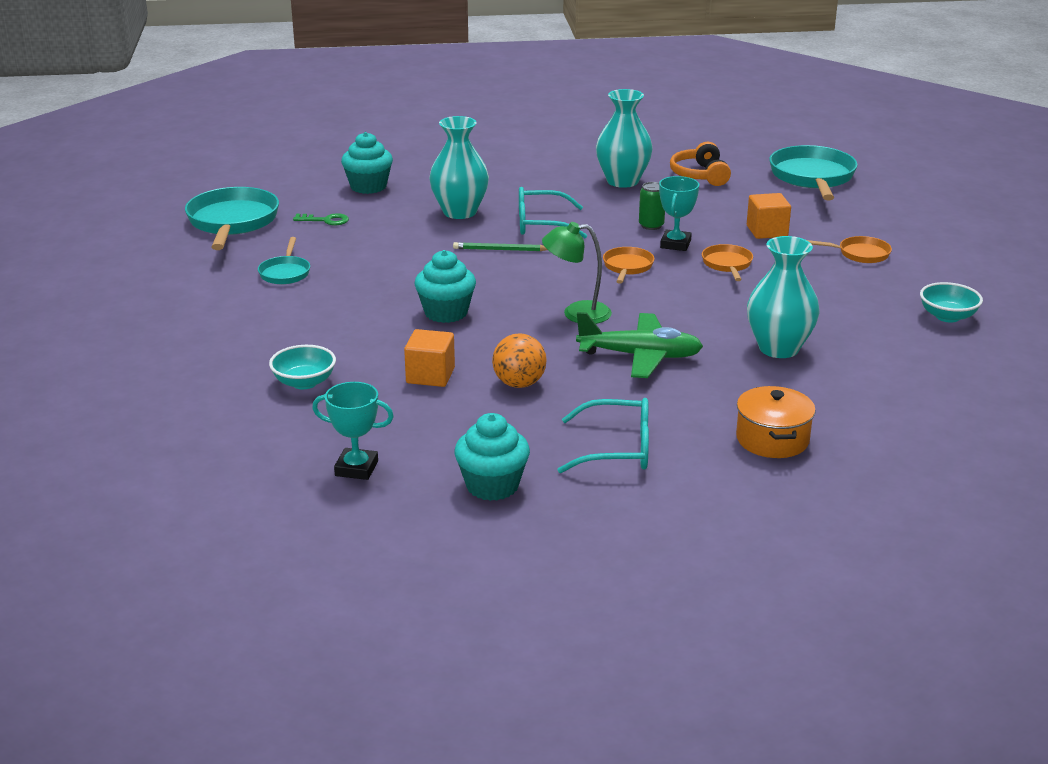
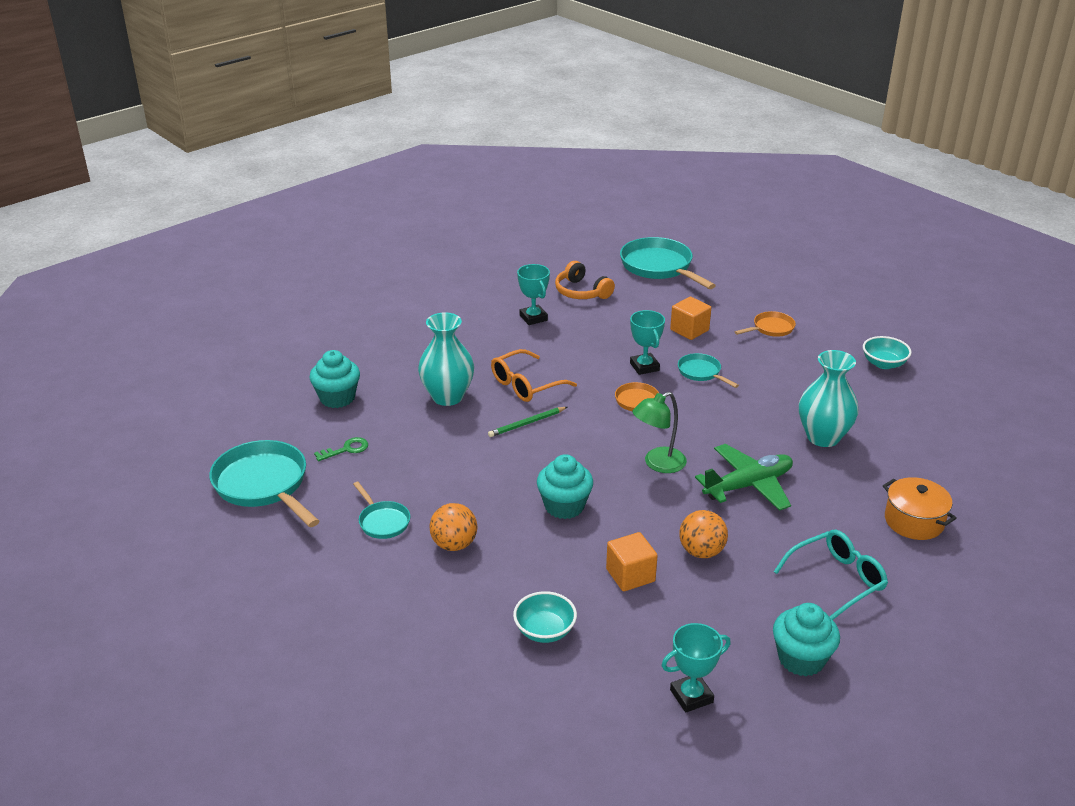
camera: 35 degrees left, 5 degrees up
turquoise glasses [519,187,587,238] -> orange glasses [491,349,577,402]
turquoise vase [596,89,653,188] -> turquoise trophy [517,264,550,325]
green can [639,182,665,230] -> none
orange pan [702,244,753,281] -> turquoise pan [678,353,739,388]
none -> orange ball [429,503,477,551]

